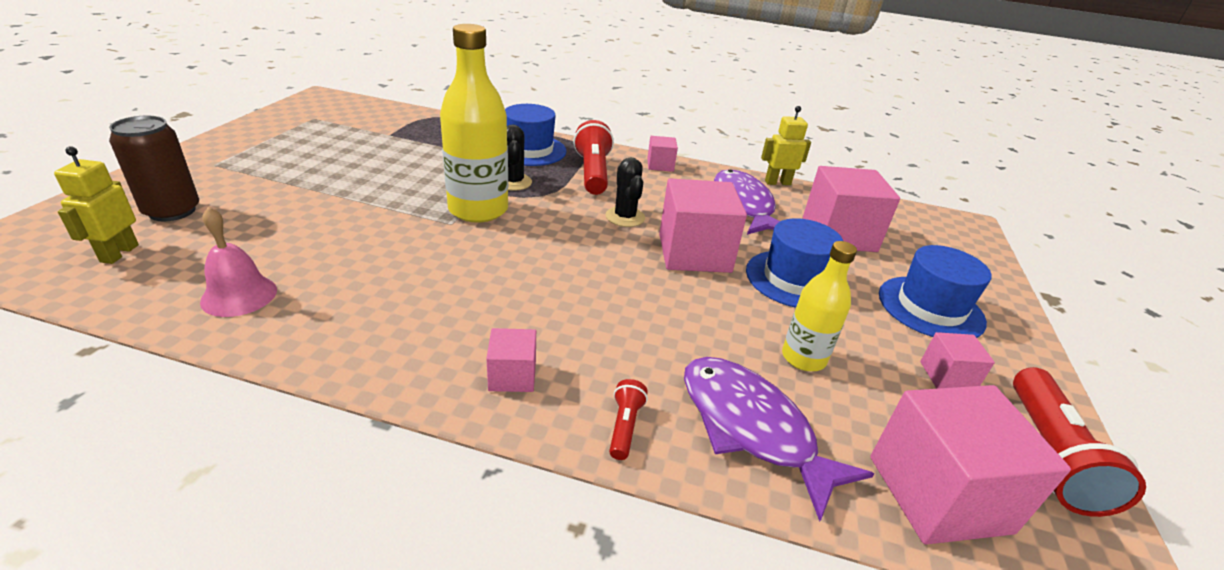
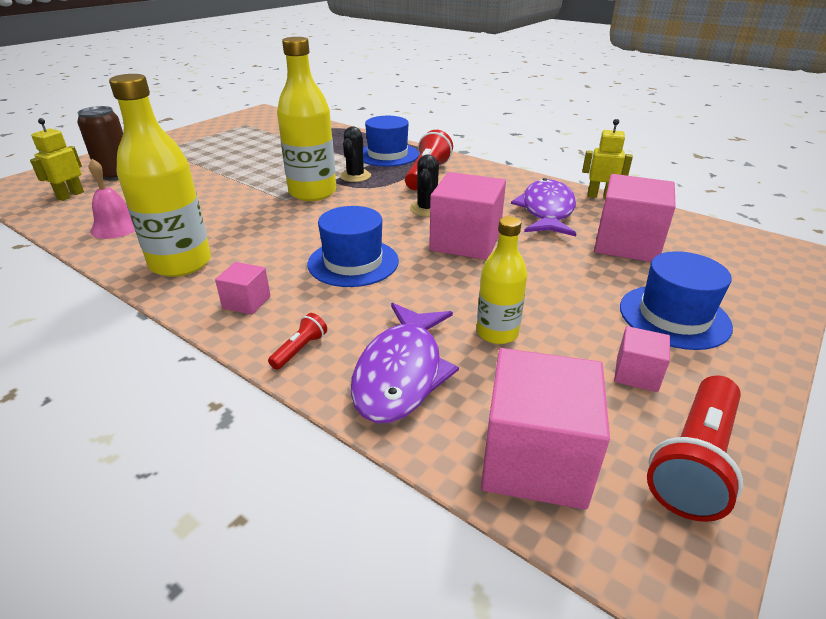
camera: 25 degrees right, 0 degrees up
pink cube [647,136,678,172] -> none
purple fish [684,357,874,521] -> purple fish turned 150 degrees counterclockwise [350,303,459,423]
blue hat [746,218,843,308] -> blue hat moved to [308,206,399,287]
none -> yellow bottle [109,74,211,277]

